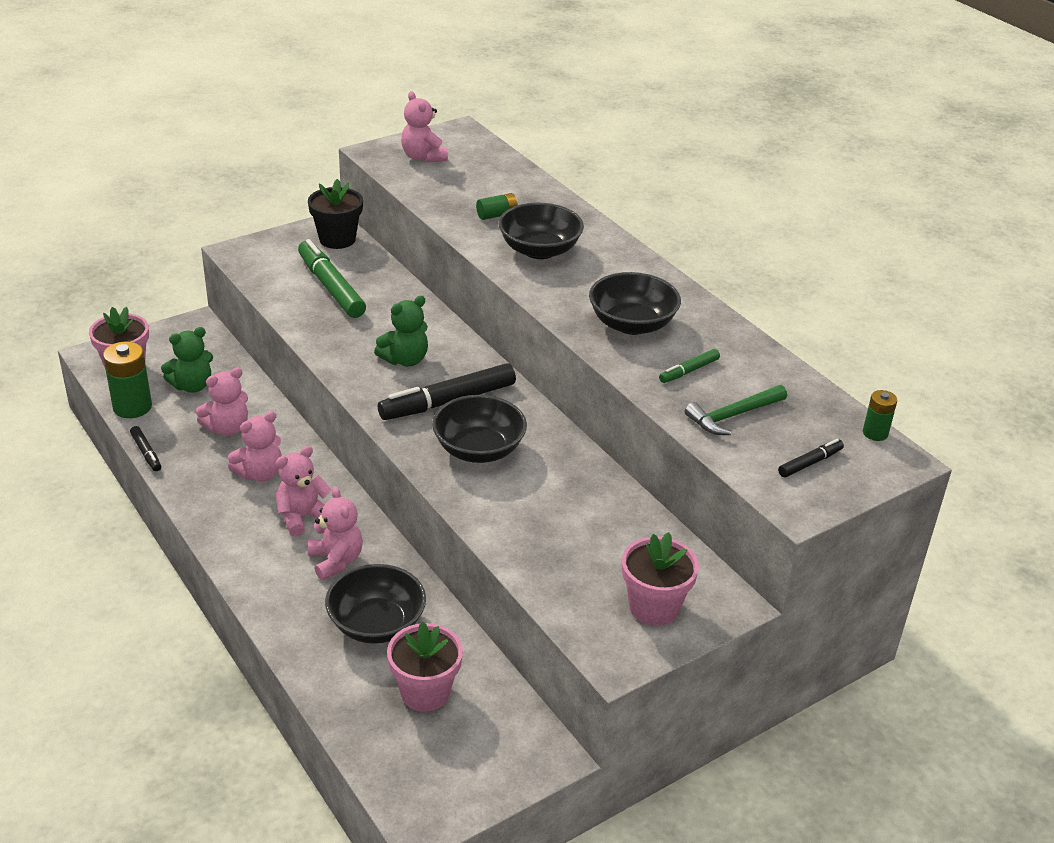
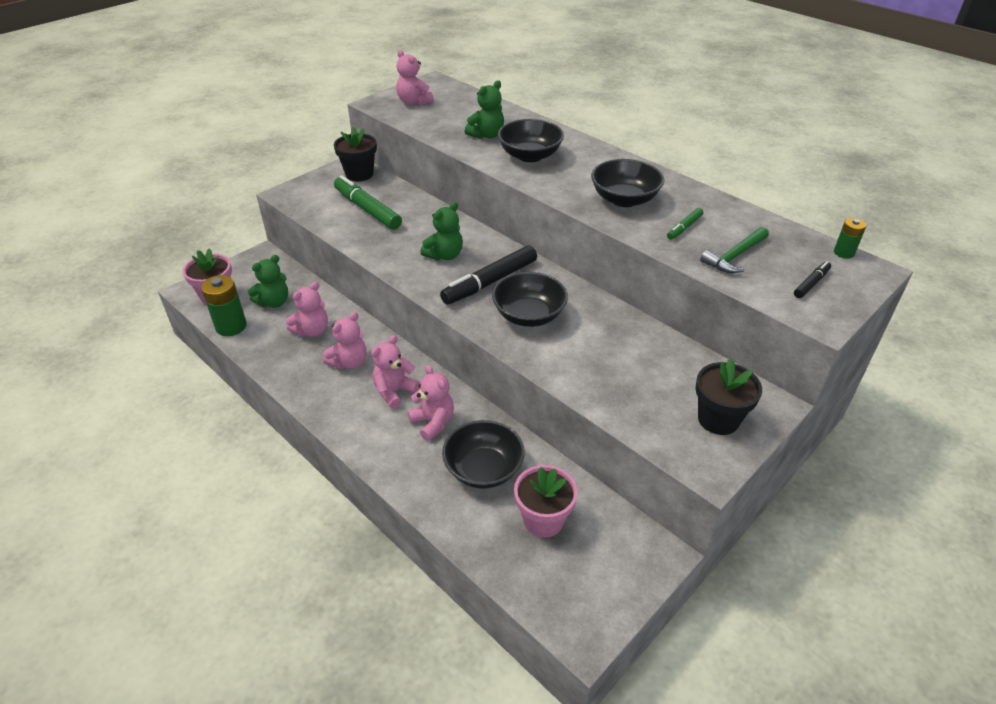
camera: 10 degrees left, 5 degrees up
black marker [130,426,161,471] -> none
green battery [476,193,518,220] -> green teddy bear [465,80,504,139]
pink flower pot [622,532,699,626] -> black flower pot [696,358,762,435]

